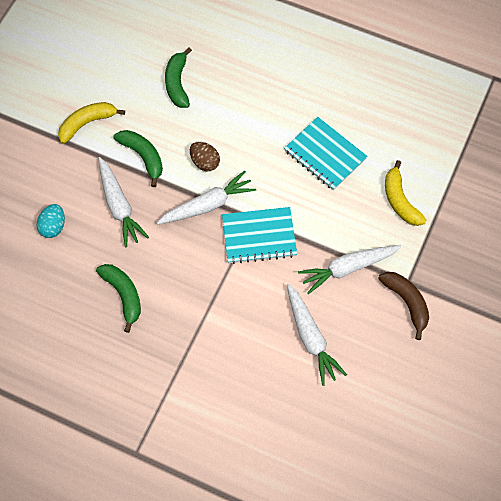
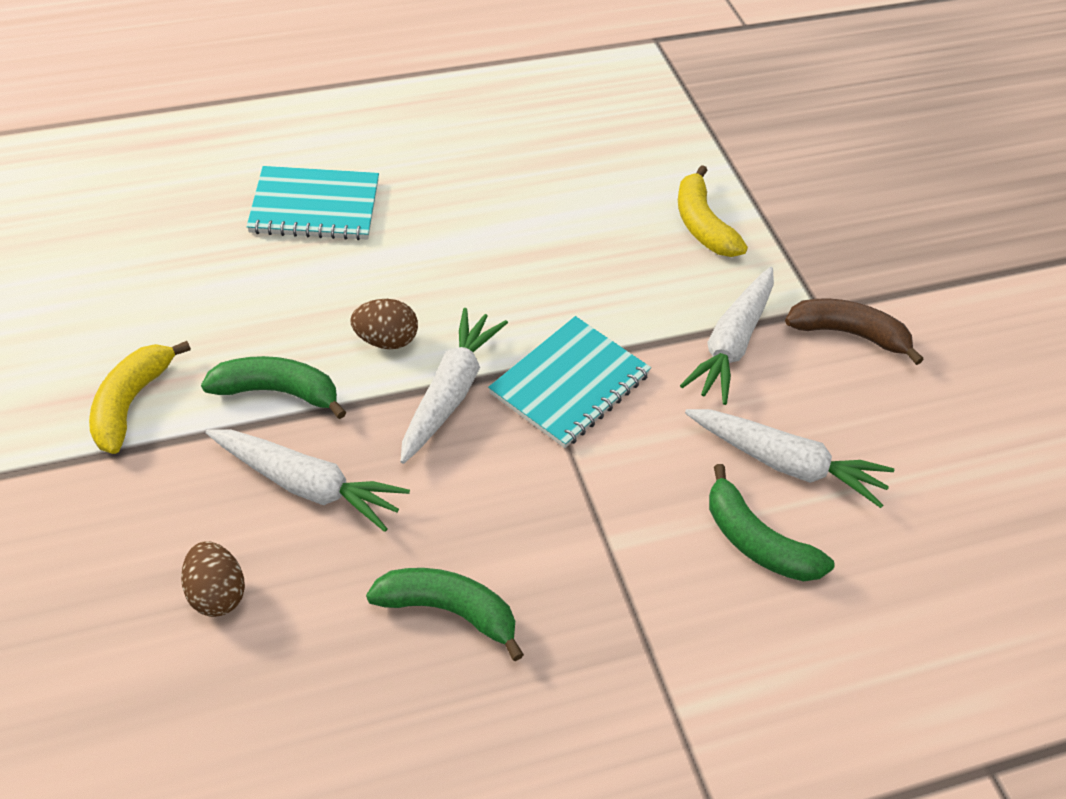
camera: 45 degrees left, 15 degrees down
turquoise egg [37,204,65,238] -> brown egg [181,541,245,617]
green banana [165,48,192,108] -> green banana moved to [709,464,834,581]
turquoise notebook [284,117,367,190] -> turquoise notebook moved to [246,166,379,240]
yellow banana [385,160,426,226] -> yellow banana turned 45 degrees clockwise [678,165,748,257]

